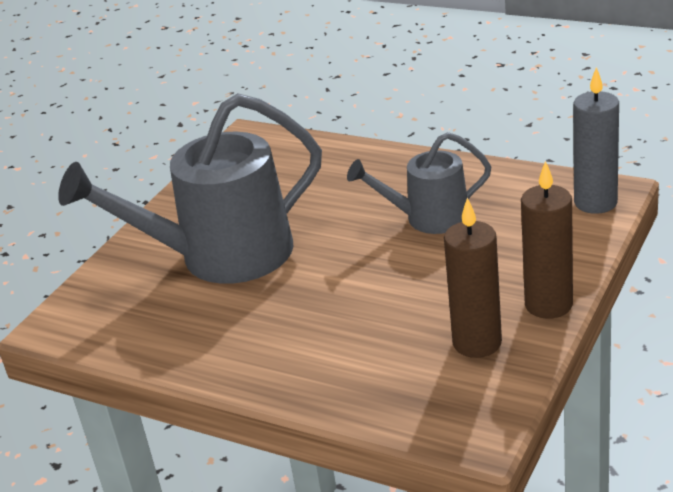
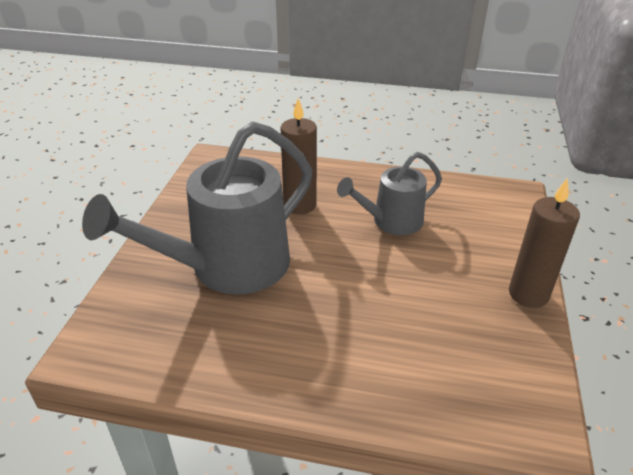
camera: 20 degrees left, 5 degrees up
brown candle [444,198,502,358] -> brown candle moved to [281,98,317,214]
grey candle [573,67,619,214] -> none

